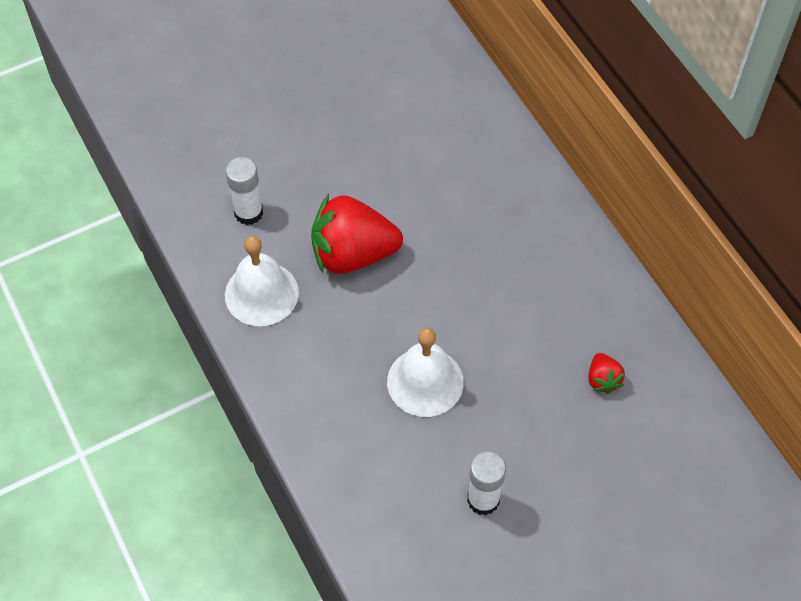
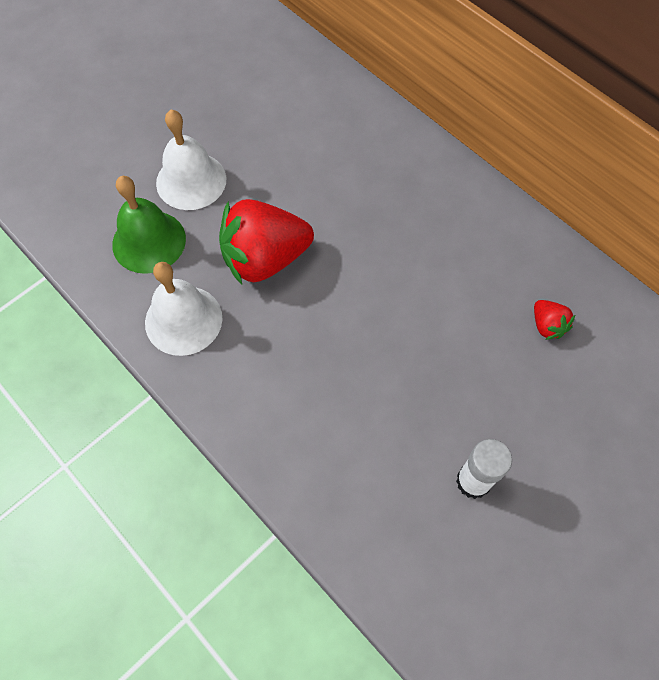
camera: 15 degrees left, 5 degrees up
white glue stick [226,157,263,225] -> green bell [112,176,186,274]
white bell [387,328,464,417] -> white bell moved to [156,110,226,210]

